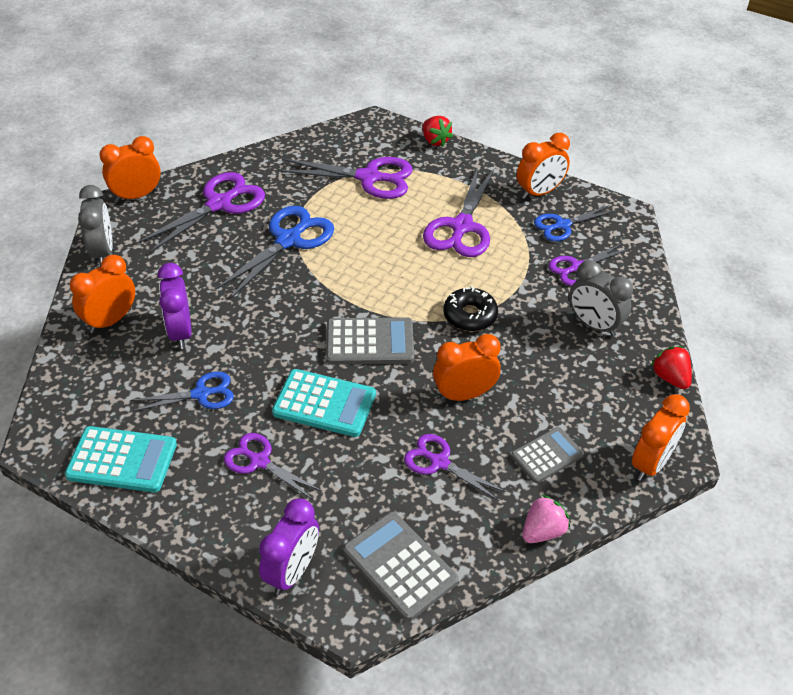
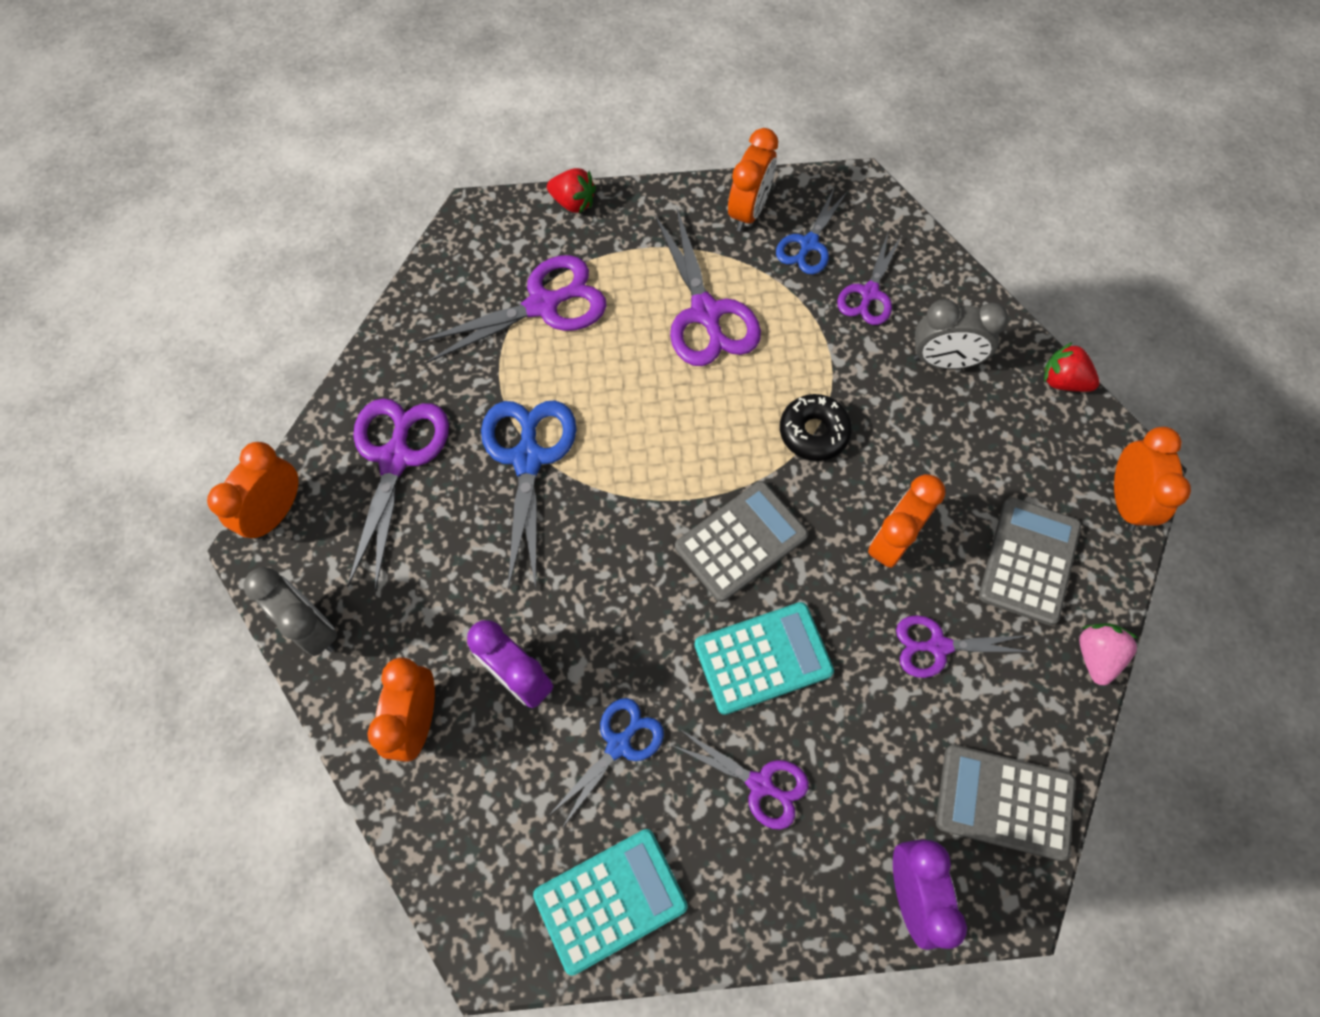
camera: 35 degrees left, 20 degrees up
purple scissors [224,433,322,500] -> purple scissors turned 150 degrees counterclockwise [671,730,809,830]
grey calculator [511,427,584,483] -> grey calculator [979,497,1081,626], size x1.51

